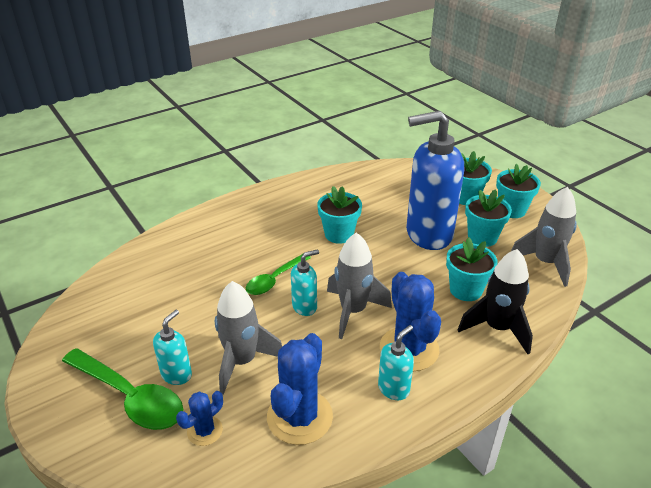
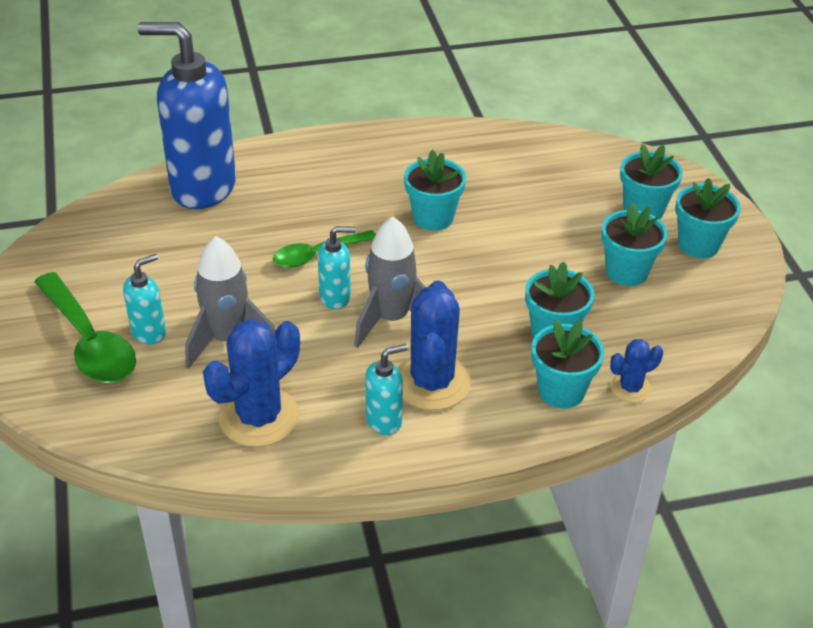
camera: 20 degrees right, 5 degrees up
blue cactus [176,391,223,446] -> blue cactus moved to [610,339,663,403]
blue soap dispenser [406,111,464,250] -> blue soap dispenser moved to [138,22,236,209]
black rocket [458,249,533,354] -> turquoise flower pot [531,320,604,408]
grey rocket [511,187,577,287] -> none

